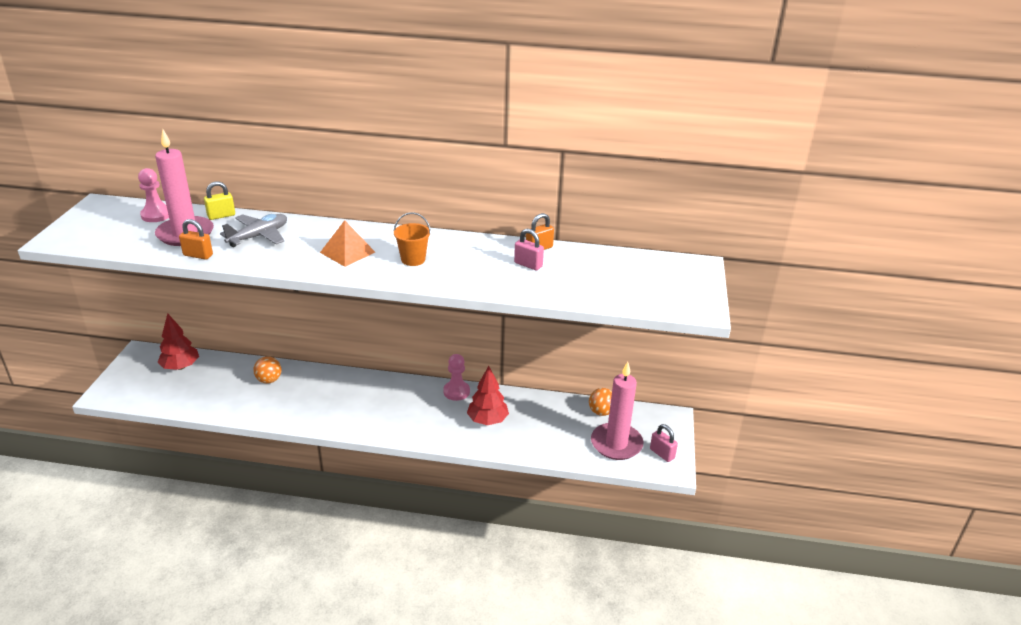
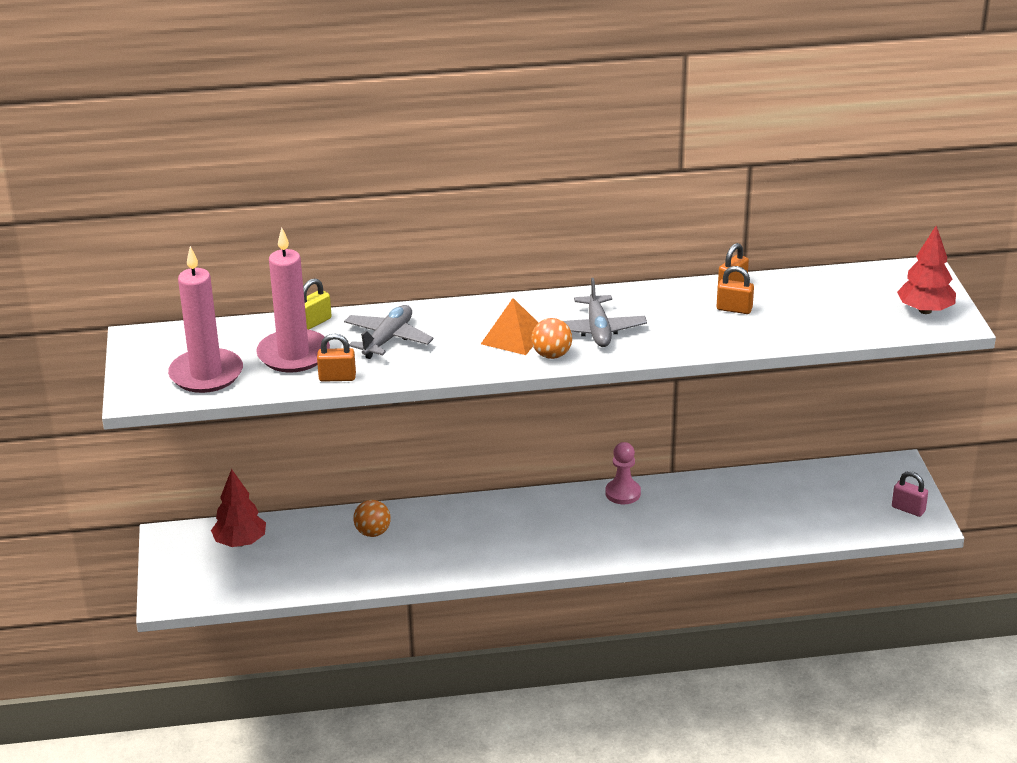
camera: 15 degrees left, 0 degrees up
pink pawn [138,168,169,222] -> none
orange bucket [394,212,431,266] -> grey plane [563,278,647,347]
red tree [467,366,509,425] -> red tree moved to [897,226,956,314]
pink padlock [514,229,544,270] -> orange padlock [717,266,754,314]
orange ball [589,388,612,416] -> orange ball moved to [531,318,572,359]
pink candle [591,362,643,460] -> pink candle moved to [168,246,243,393]

